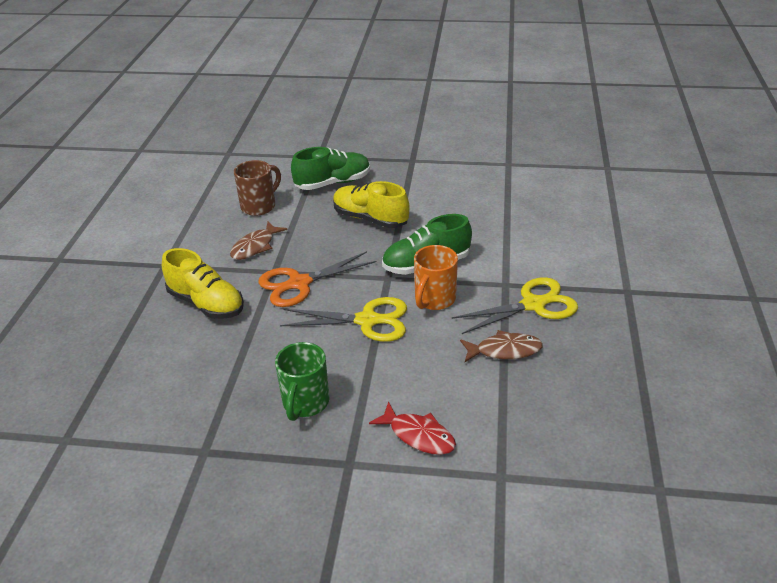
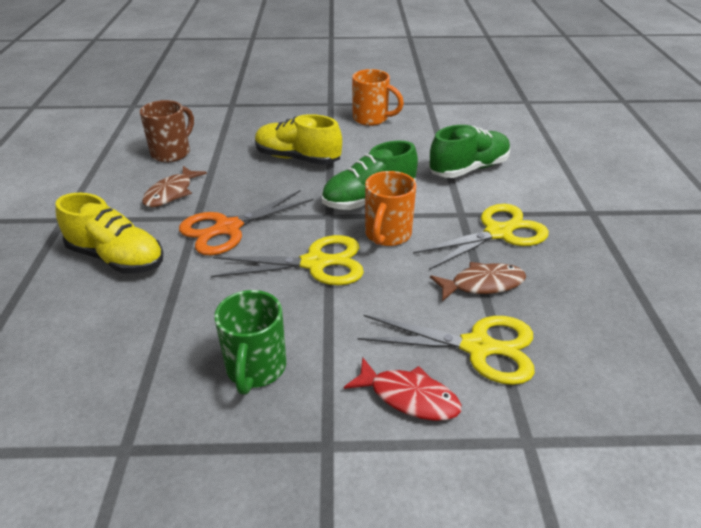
camera: 10 degrees left, 0 degrees up
green shoe [291,147,370,190] -> green shoe moved to [429,125,510,178]
none -> orange mug [352,69,404,126]
none -> yellow scissors [358,315,535,385]

